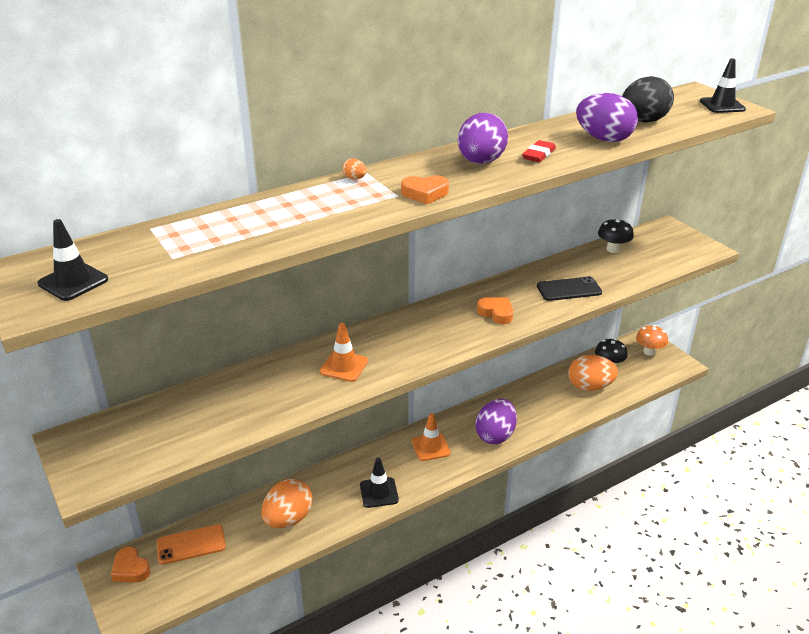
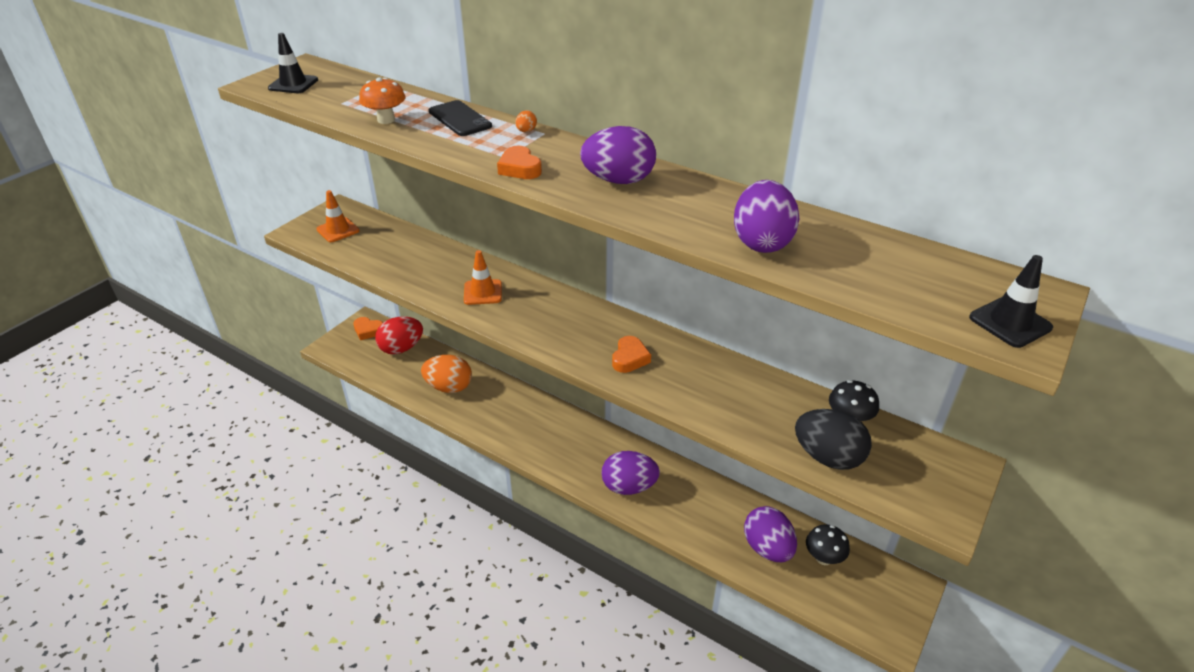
camera: 65 degrees right, 5 degrees up
orange heart [111,547,150,583] -> orange heart turned 90 degrees counterclockwise [353,317,383,340]
orange phone [157,524,226,565] -> red egg [375,316,423,354]
black traffic cone [360,457,399,508] -> none
orange traffic cone [412,413,451,461] -> orange traffic cone moved to [316,190,360,242]
red eraser [522,140,556,162] -> none
black phone [537,276,602,301] -> black phone moved to [429,100,492,136]
orange egg [568,355,618,391] -> purple egg [744,506,797,562]
black egg [622,76,674,123] -> black egg moved to [795,409,872,470]
orange mushroom [636,325,668,356] -> orange mushroom moved to [359,77,406,124]

